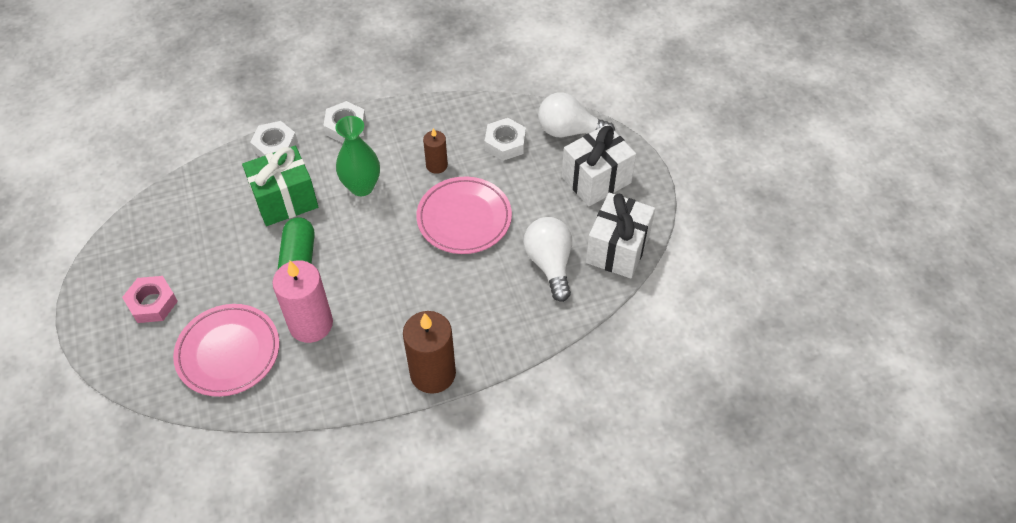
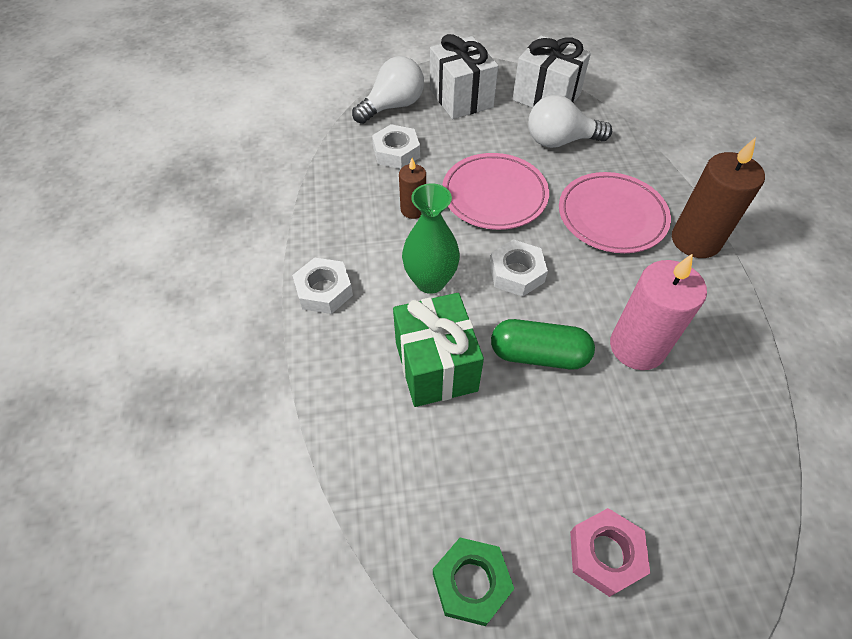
camera: 80 degrees left, 0 degrees up
pink plate [173,304,279,397] -> pink plate moved to [559,172,671,253]
white nut [250,121,298,157] -> white nut moved to [489,239,548,297]
white light bulb [538,92,615,138] -> white light bulb turned 150 degrees counterclockwise [352,56,424,124]
none -> green nut [433,538,514,626]

